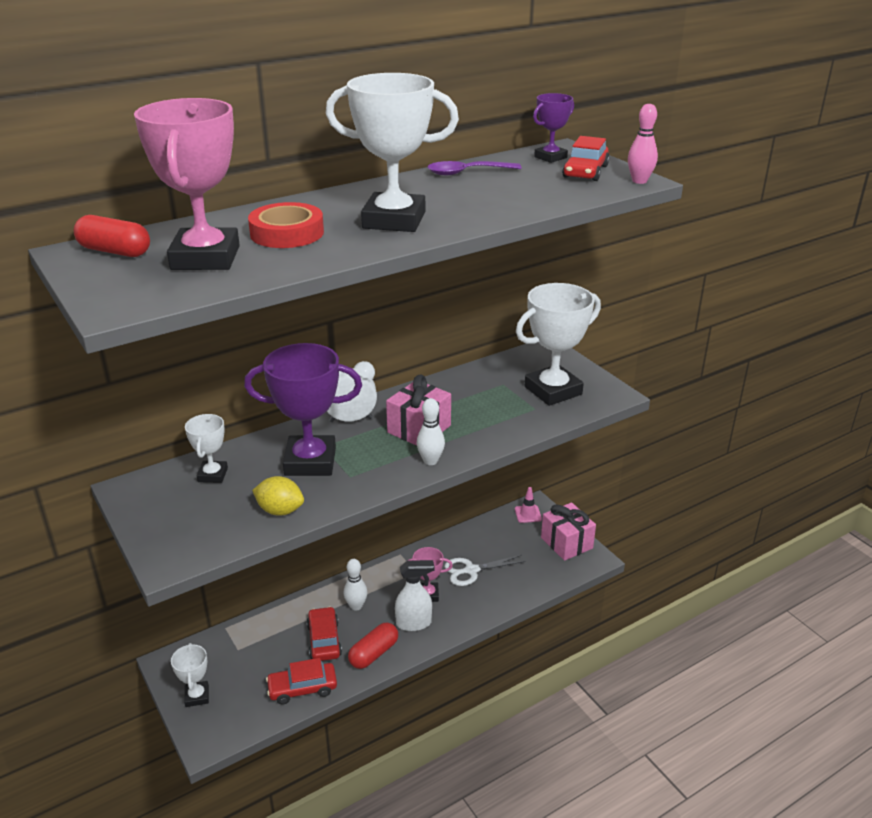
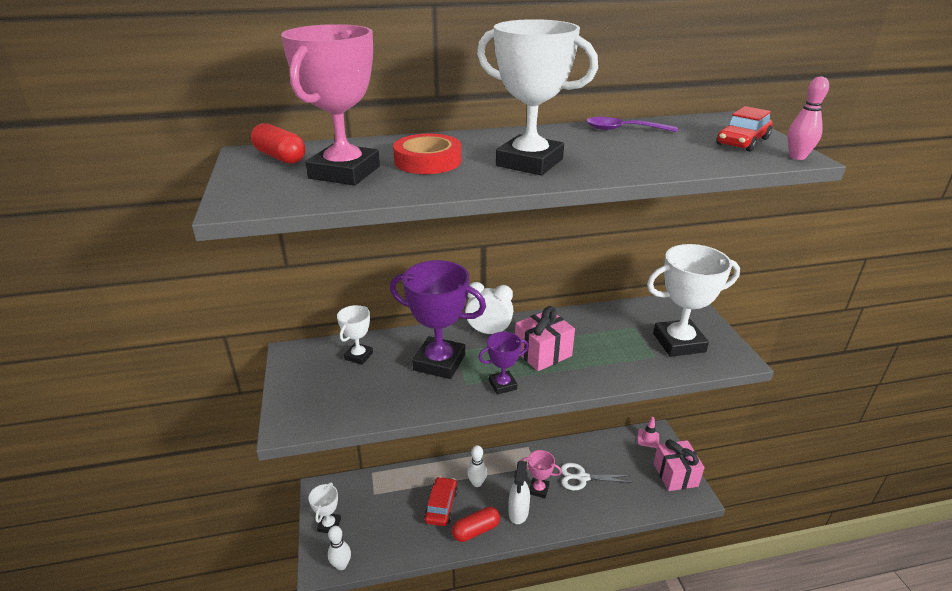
camera: 20 degrees right, 0 degrees up
yellow lemon [252,476,304,516] -> none
red car [266,658,337,704] -> none
white spray bottle [395,560,434,631] -> white spray bottle turned 90 degrees clockwise [509,461,530,524]
white bowling pin [417,398,445,465] -> white bowling pin moved to [328,526,351,570]
purple trophy [533,93,574,163] -> purple trophy moved to [478,332,529,395]

